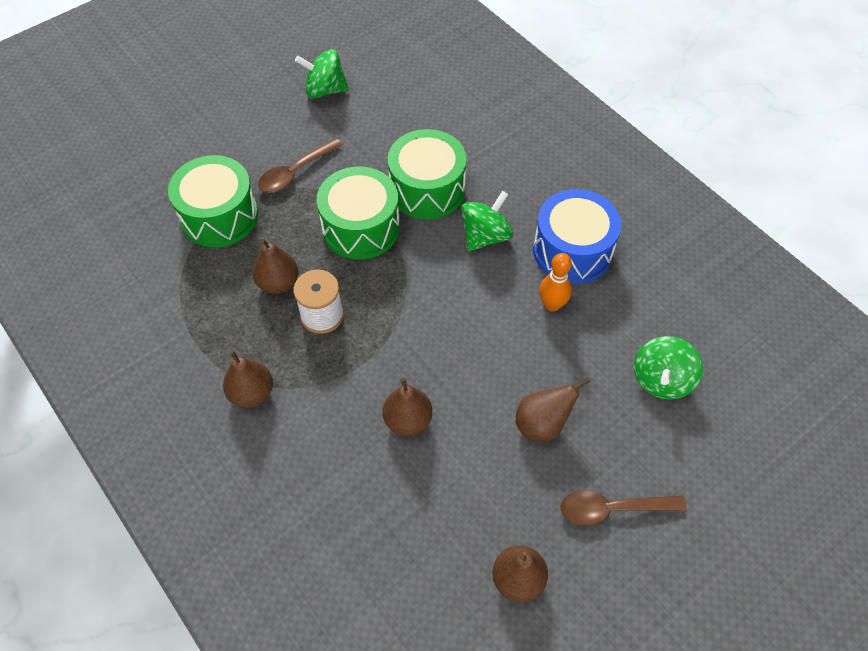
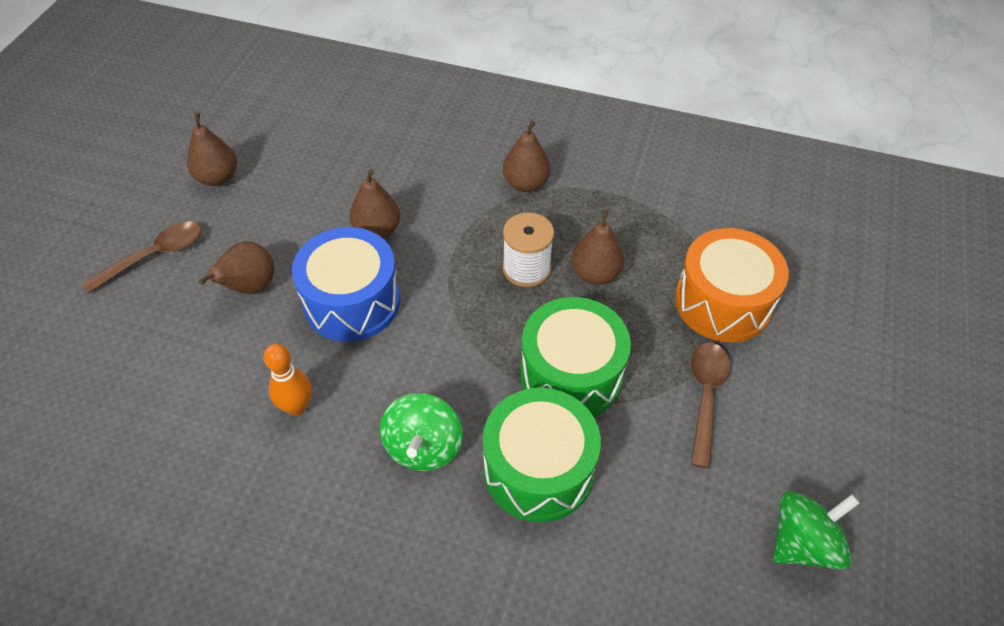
camera: 145 degrees right, 5 degrees down
green drum [168,155,258,247] -> orange drum [675,228,789,342]
blue drum [533,189,621,284] -> blue drum moved to [292,227,400,342]
green spinning top [634,336,703,399] -> none

